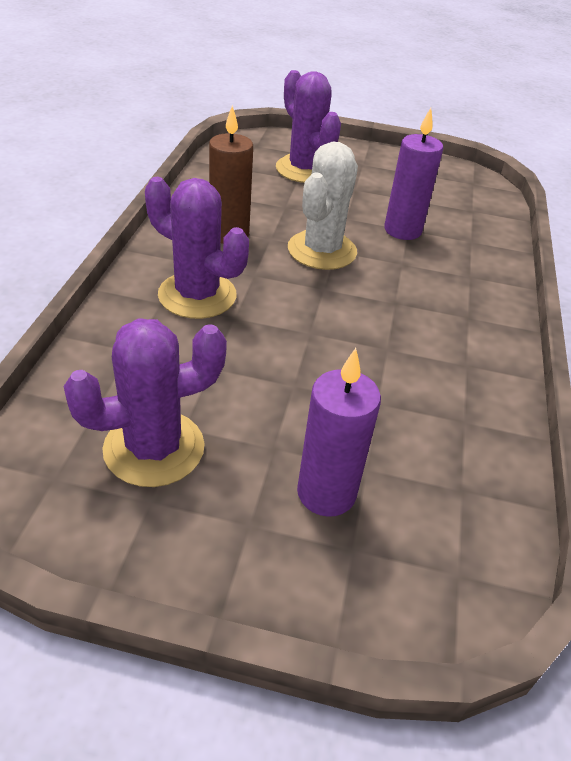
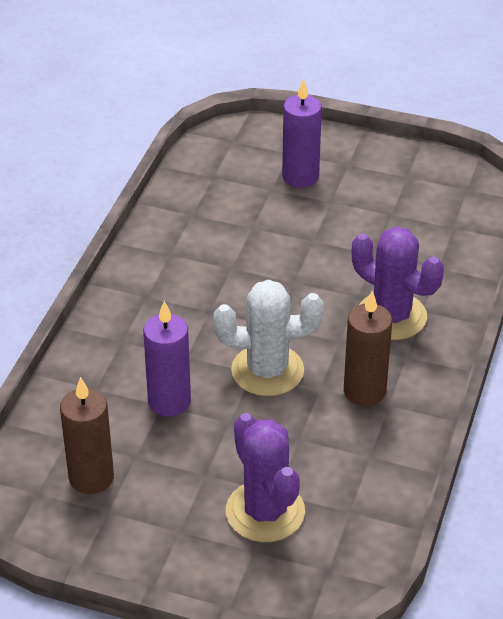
camera: 170 degrees left, 0 degrees up
purple cactus [63,318,227,487] -> none
white cactus [288,141,358,270] -> white cactus turned 60 degrees clockwise [214,280,324,396]
none -> brown candle [60,377,114,494]

